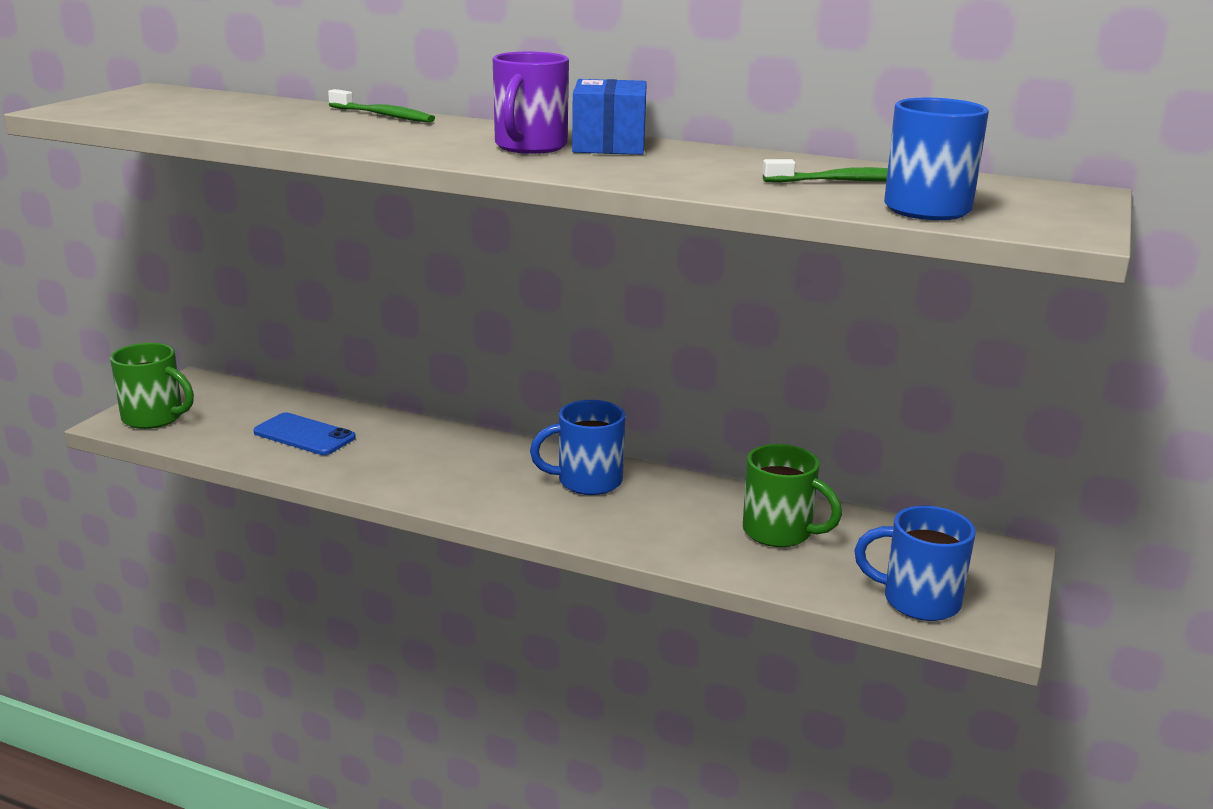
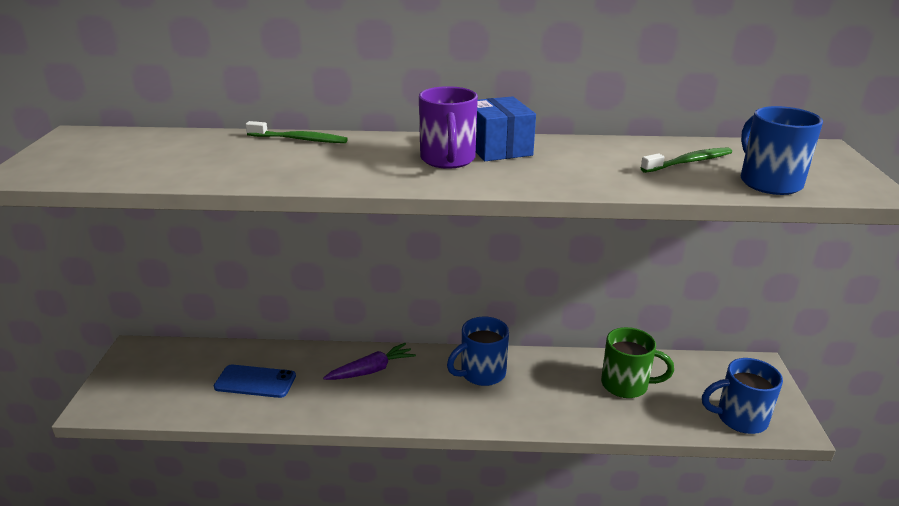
camera: 20 degrees left, 5 degrees up
green mug [110,343,194,429] -> none
none -> purple carrot [323,343,416,380]

